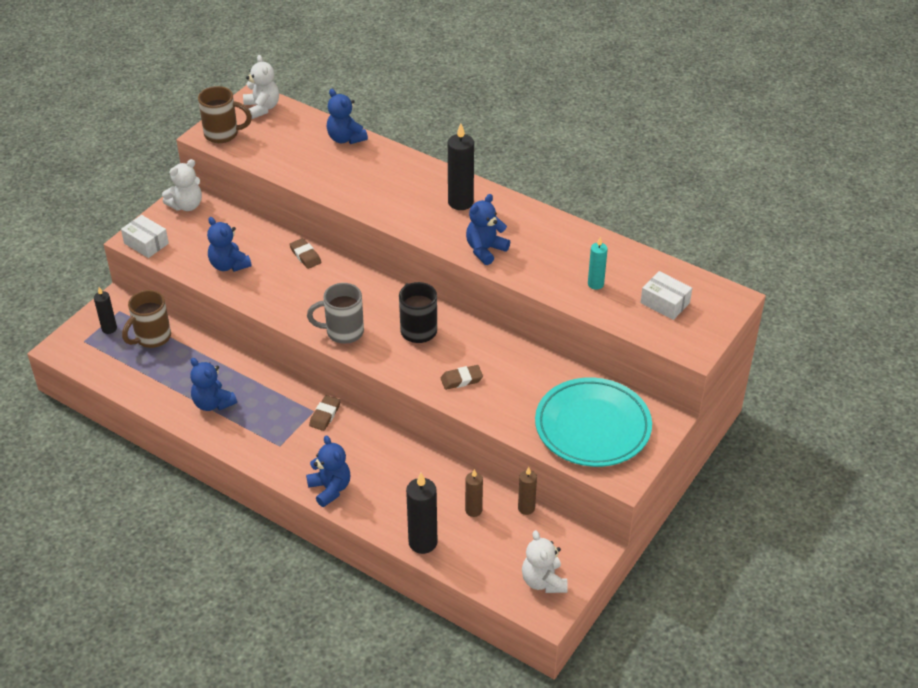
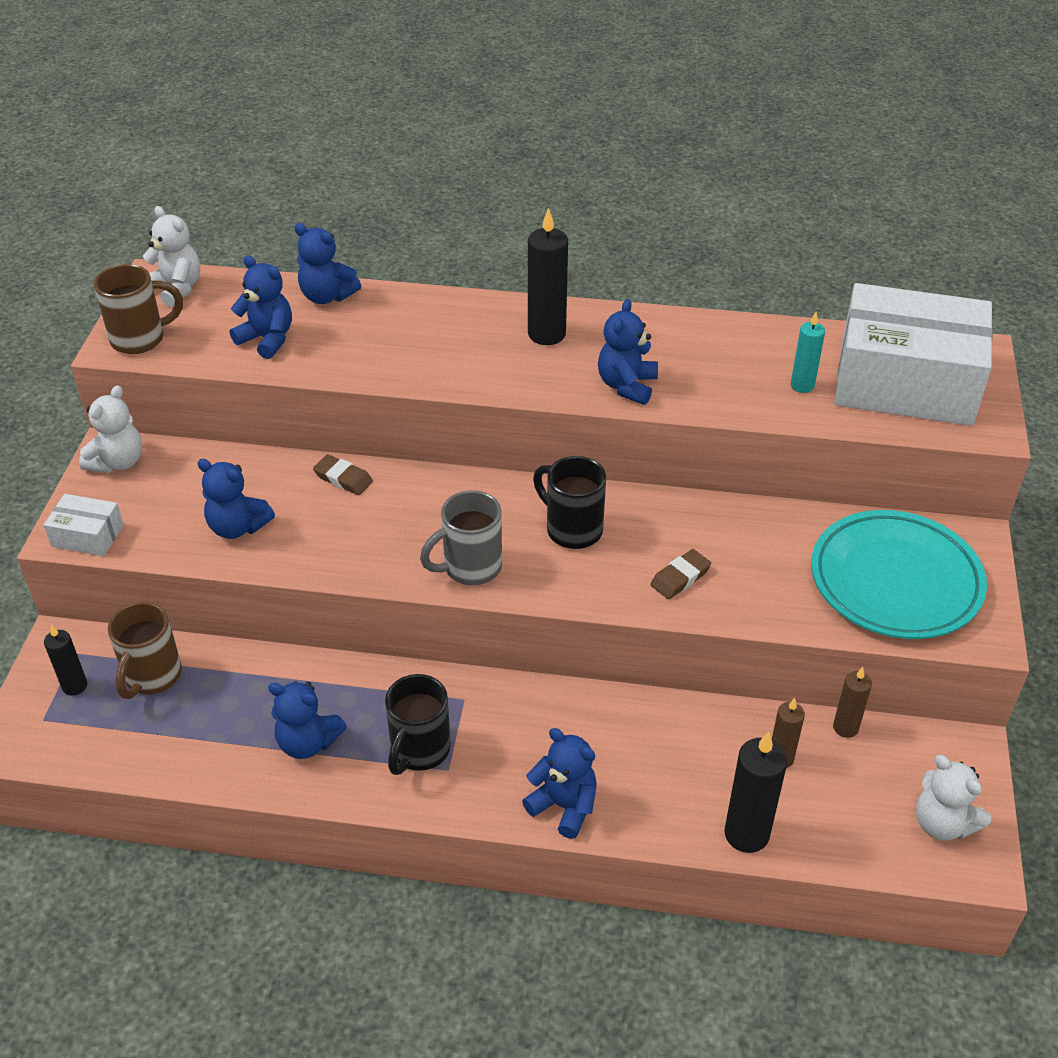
camera: 25 degrees left, 0 degrees up
brown eraser [309,395,341,431] -> none
white box [640,271,692,320] -> white box [834,283,993,426], size x2.39
none -> blue teddy bear [230,255,292,359]
none -> black mug [385,674,451,775]

